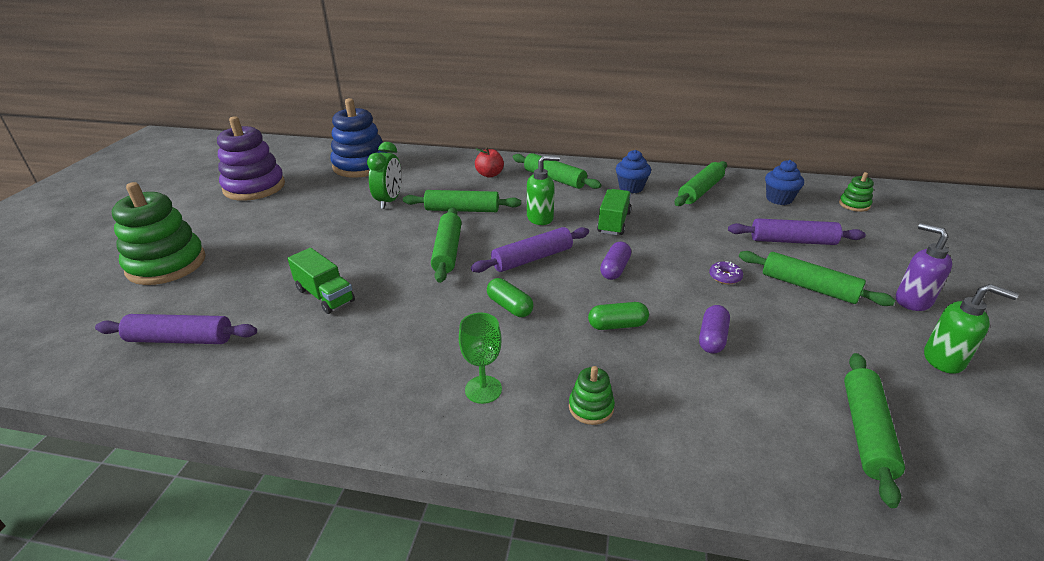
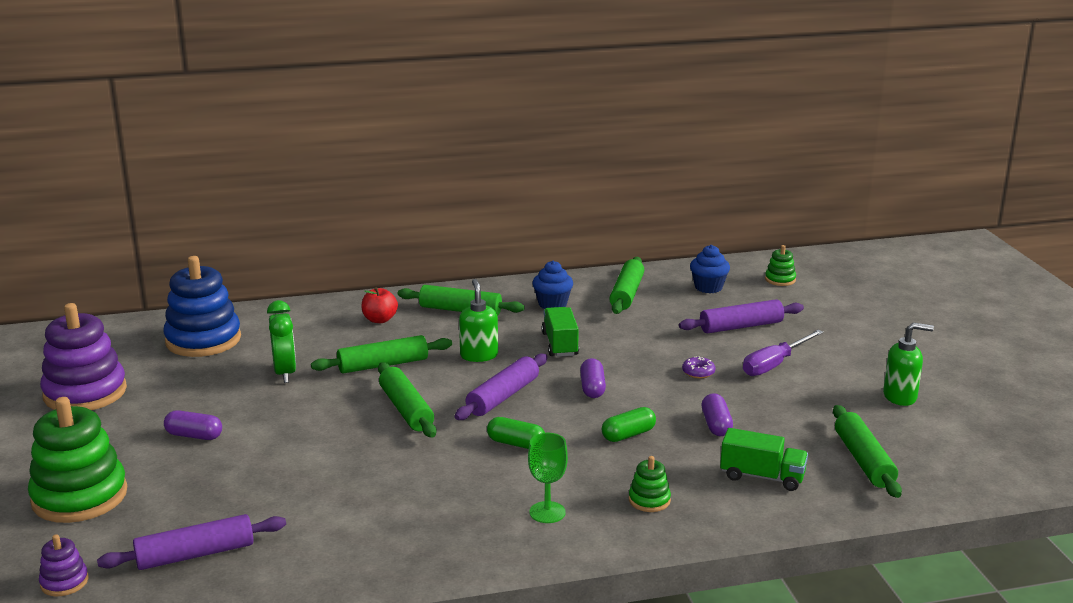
camera: 25 degrees left, 10 degrees down
green truck [287,248,355,314] -> green truck moved to [720,428,808,491]
green soap dispenser [527,155,560,225] -> green soap dispenser turned 60 degrees counterclockwise [459,279,498,362]
green rolling pin [739,251,895,306] -> purple screwdriver [743,330,824,376]
purple soap dispenser [896,223,952,311] -> none
none -> purple stacking toy [39,534,89,596]
none -> purple capsule [164,410,222,440]

